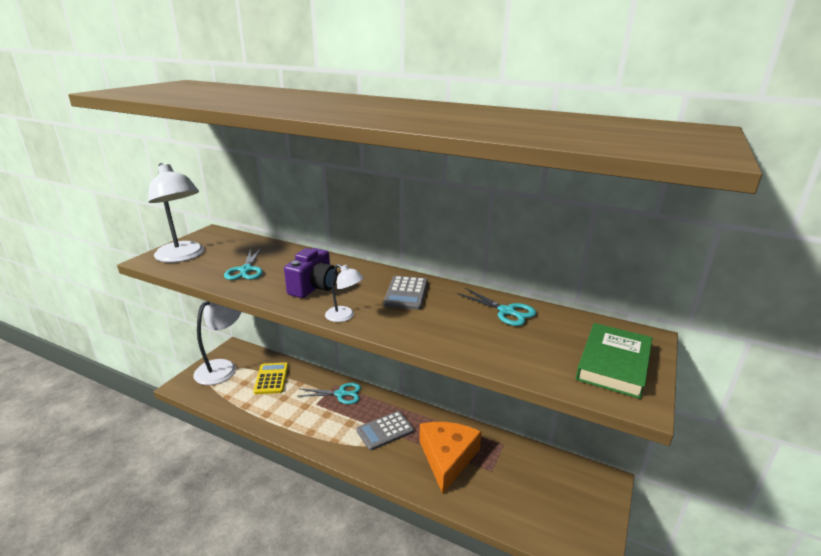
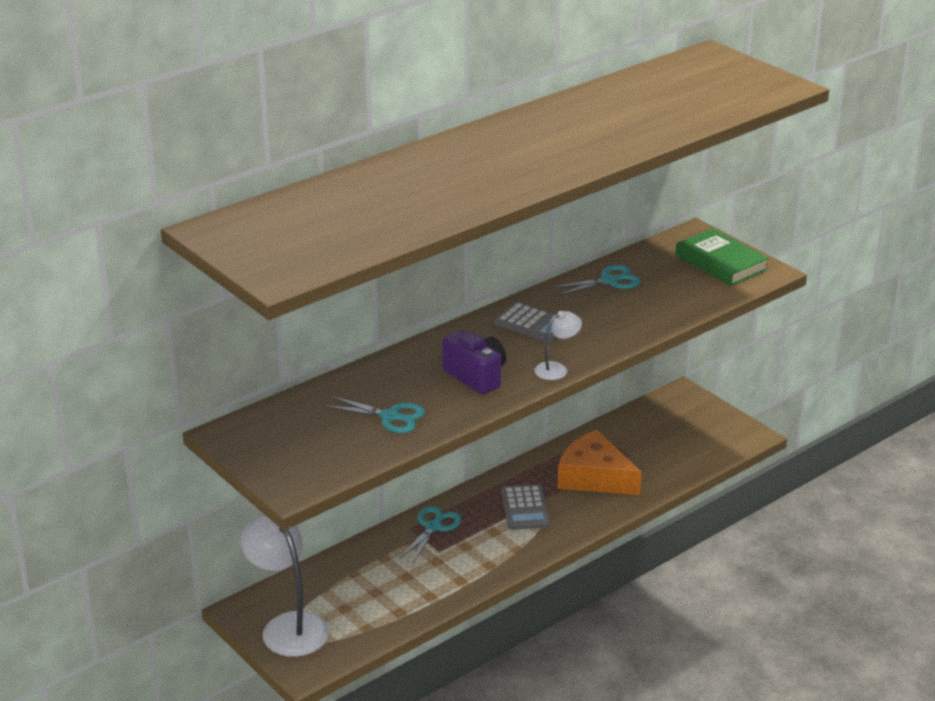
camera: 65 degrees left, 5 degrees up
white lamp [148,163,204,262] -> none
yellow calculator [253,363,288,394] -> none

